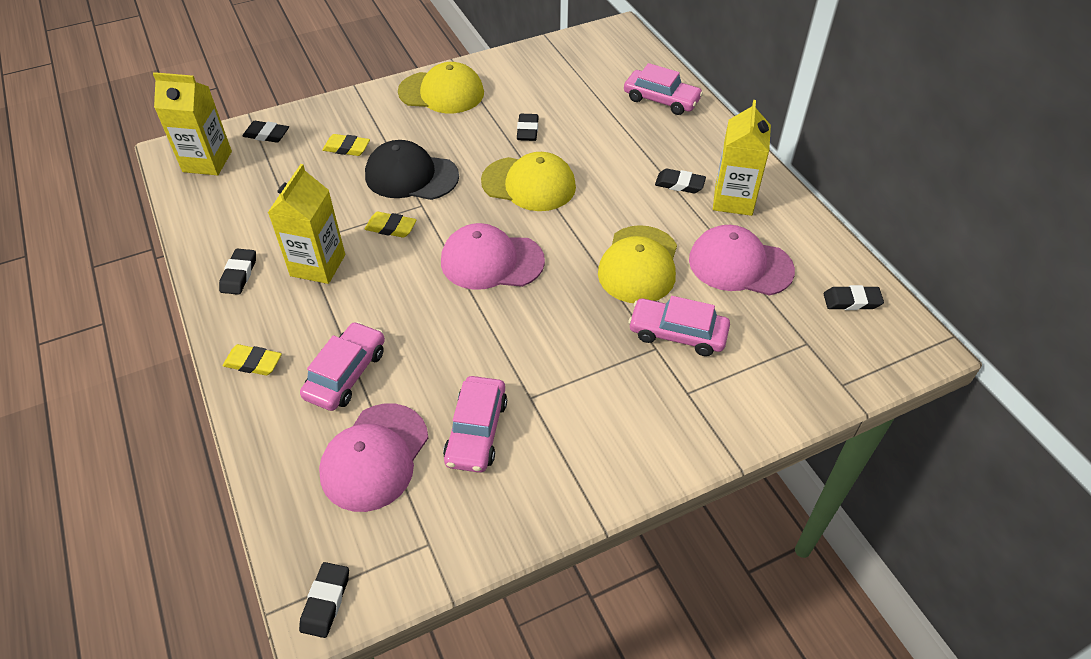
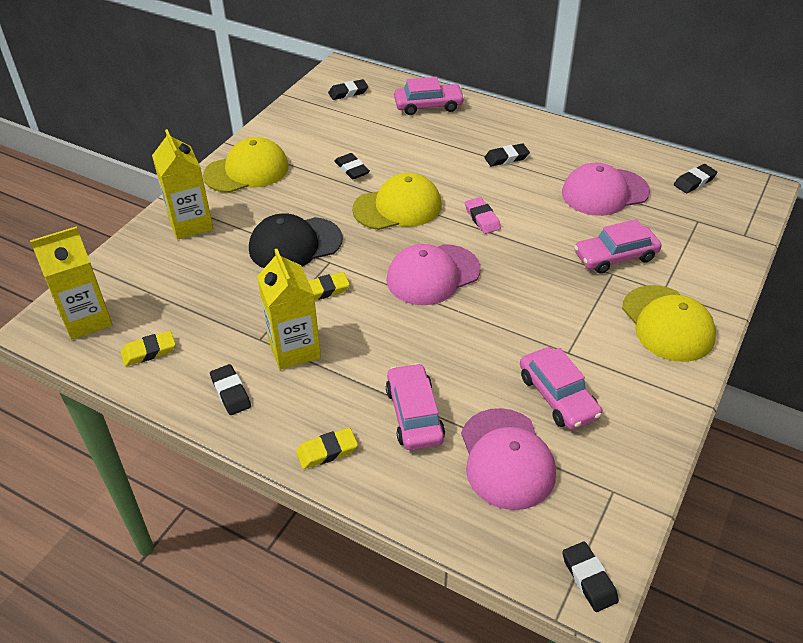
camera: 35 degrees left, 5 degrees down
black eraser [243,121,289,143] -> black eraser moved to [328,79,368,100]
yellow eraser [322,134,370,156] -> yellow eraser moved to [121,331,175,366]
yellow cap [598,225,677,303] -> yellow cap moved to [622,285,716,362]
yellow carton [713,100,771,216] -> yellow carton moved to [152,129,213,240]
none -> pink eraser [465,197,501,234]

